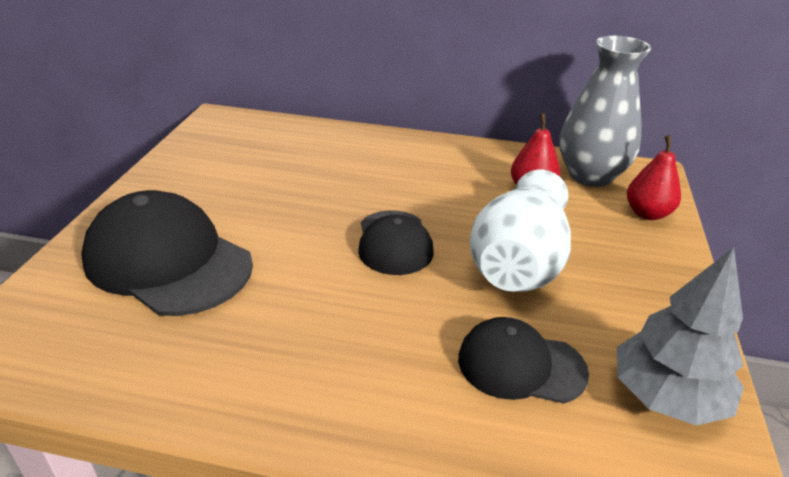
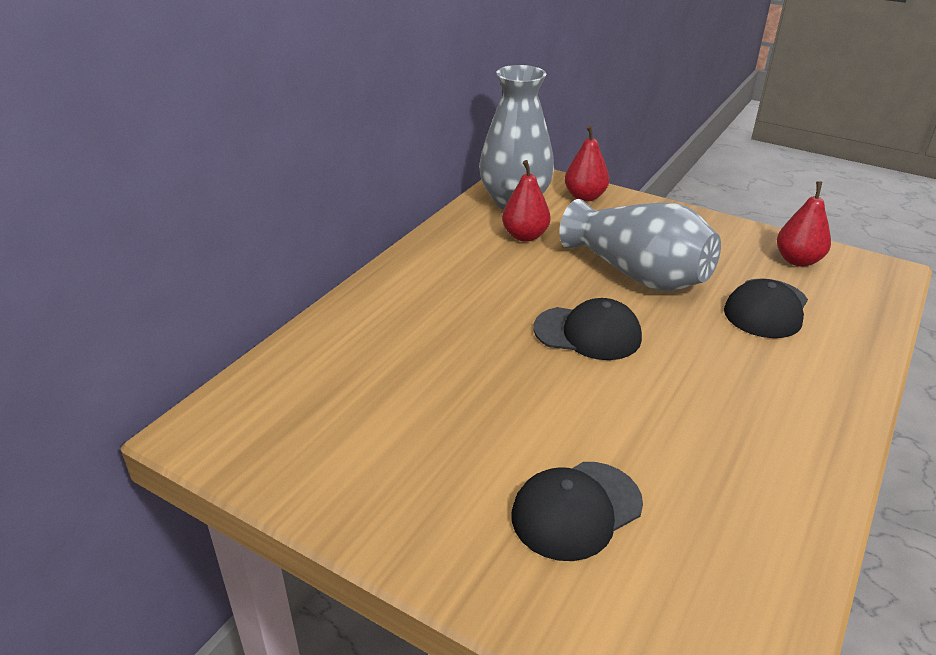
camera: 70 degrees left, 0 degrees up
black cap [81,190,253,316] -> black cap [512,462,643,561], size x0.60
white vase [470,170,571,292] -> grey vase [559,199,721,291]
grey tree [617,247,744,426] -> red pear [777,182,831,267]

